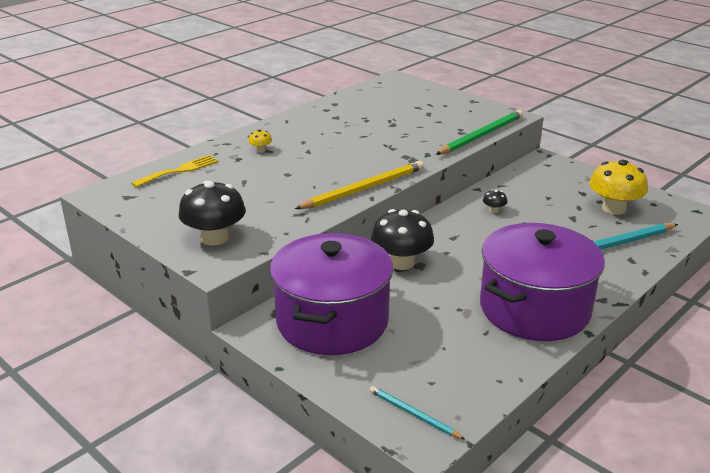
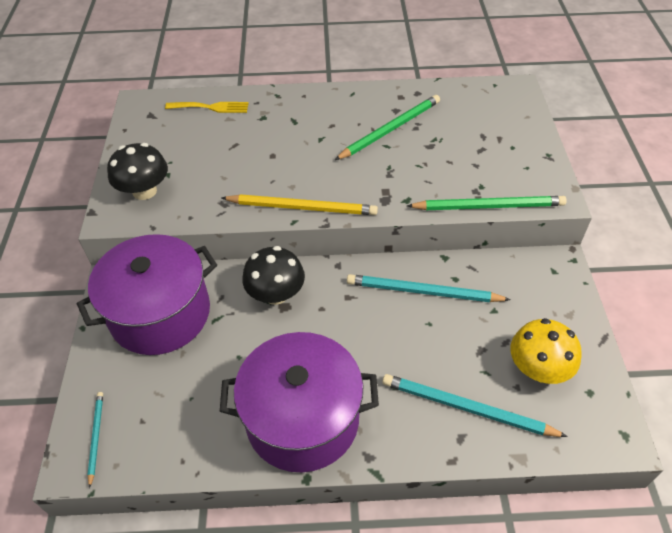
camera: 45 degrees right, 20 degrees up
yellow mushroom [249,129,272,153] -> none
black mushroom [483,189,507,213] -> turquoise pencil [347,274,511,302]
none -> green pencil [335,95,440,160]

